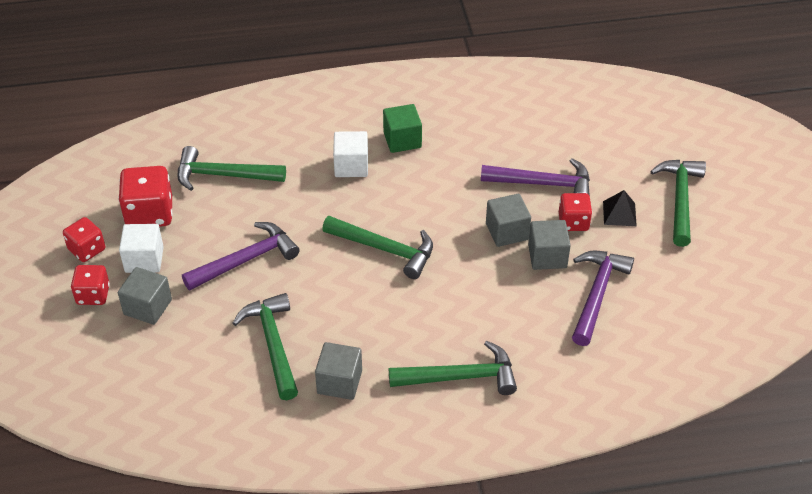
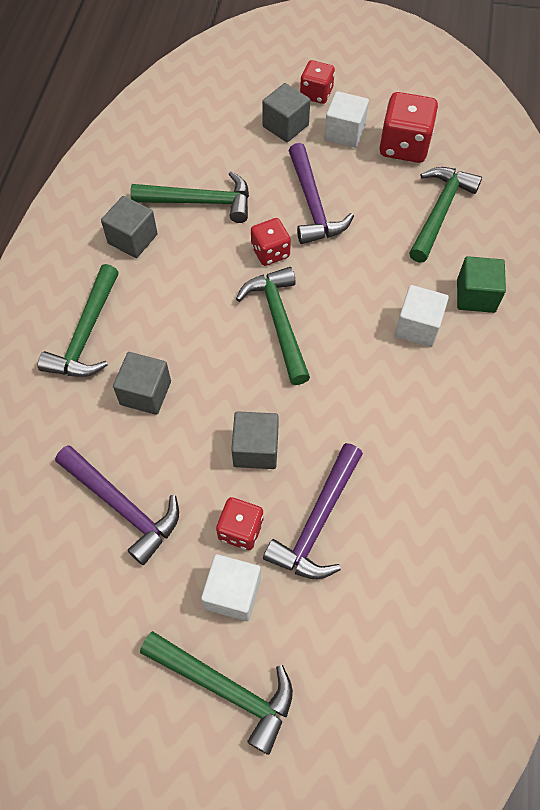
camera: 110 degrees right, 15 degrees up
red dice [63,217,105,262] -> red dice moved to [251,218,291,266]
green hammer [322,216,433,279] -> green hammer turned 120 degrees clockwise [236,267,310,385]
green cube [383,104,422,153] -> green cube moved to [457,256,506,313]
grey cube [528,220,571,270] -> grey cube moved to [113,352,171,415]
black pyramid [603,190,637,226] -> white cube [201,554,261,621]

